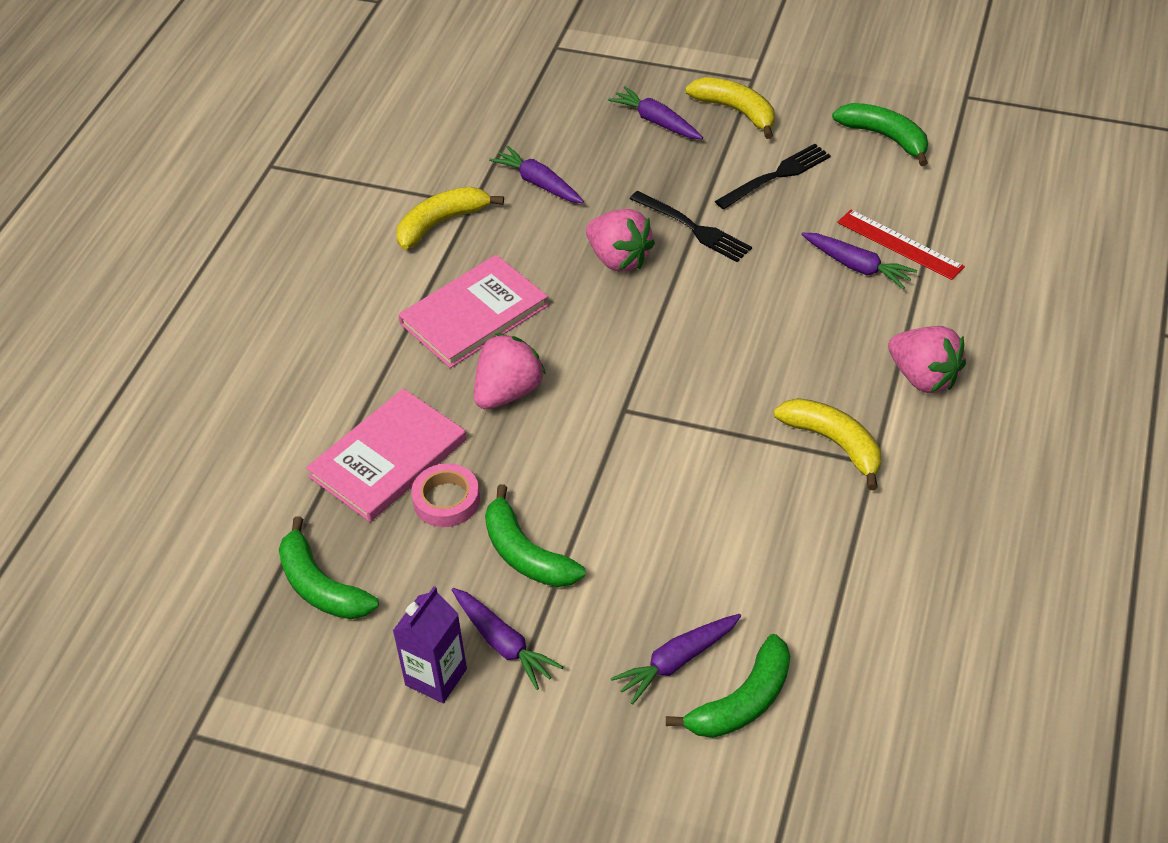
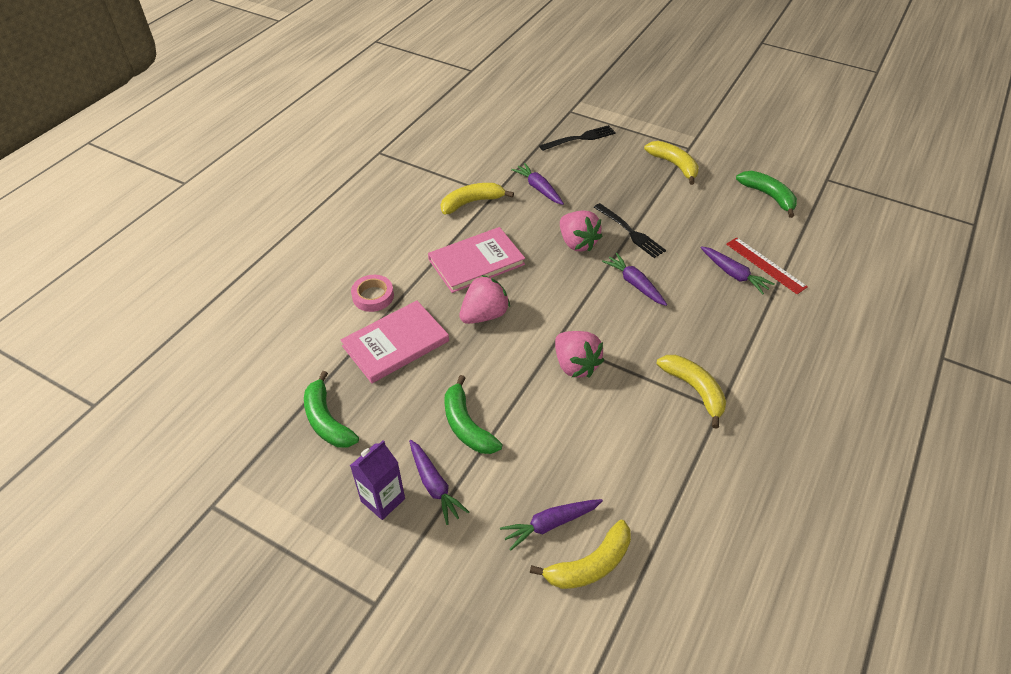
camera: 10 degrees right, 0 degrees up
pink tape [411,463,480,527] -> pink tape moved to [351,275,394,312]
purple carrot [608,86,703,139] -> purple carrot moved to [602,253,667,306]
green banana [666,634,790,738] -> yellow banana [530,520,631,589]
black fork [715,144,831,209] -> black fork moved to [539,125,616,151]
pink strawberry [888,326,966,393] -> pink strawberry moved to [555,331,604,378]

